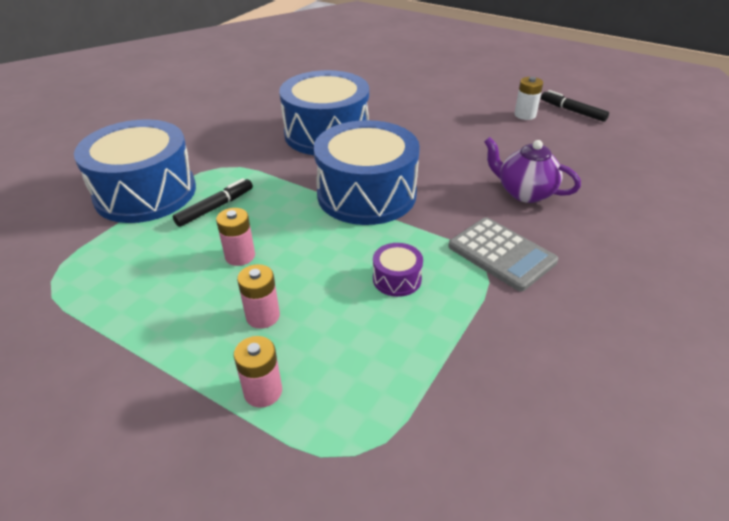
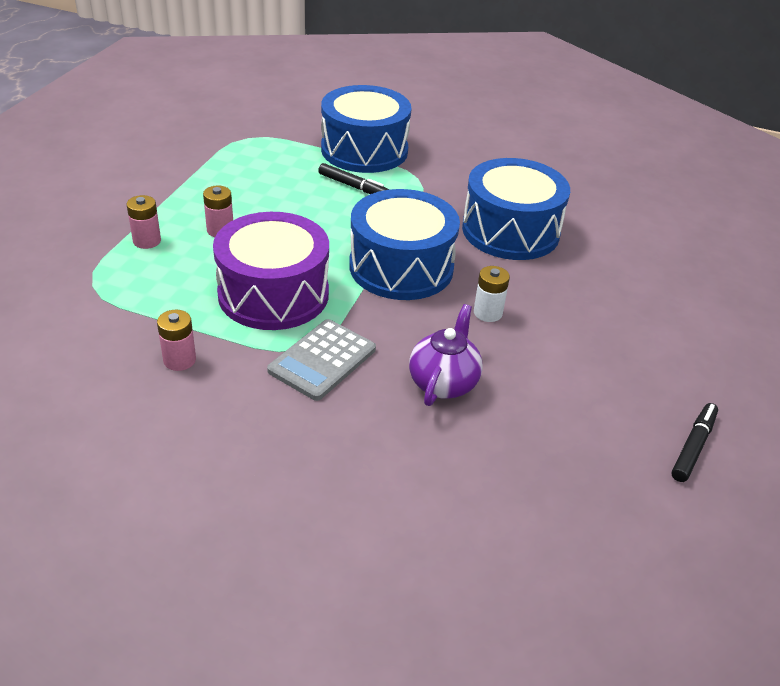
camera: 75 degrees right, 0 degrees up
pink battery [216,208,255,266] -> pink battery moved to [157,310,196,371]
purple drum [373,243,423,297] -> purple drum [213,212,329,330], size x2.43
white battery [514,77,543,120] -> white battery moved to [474,266,510,322]

